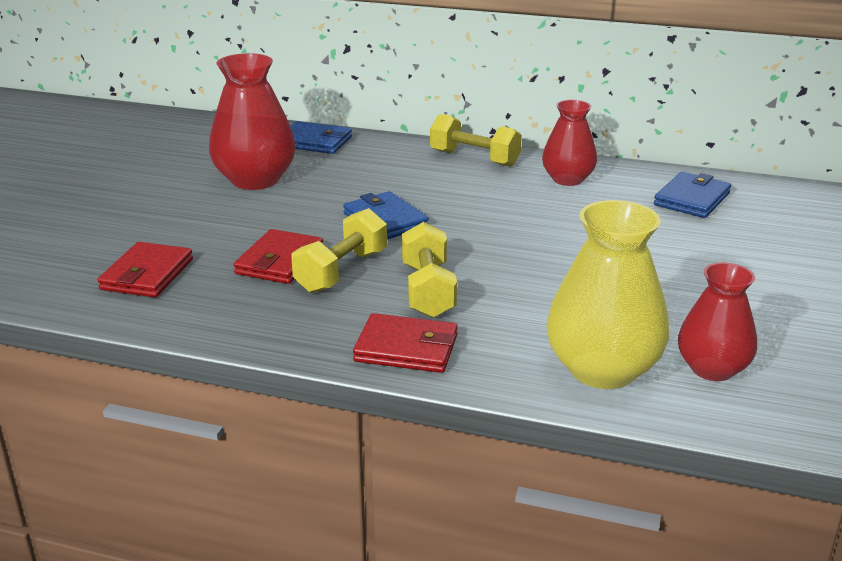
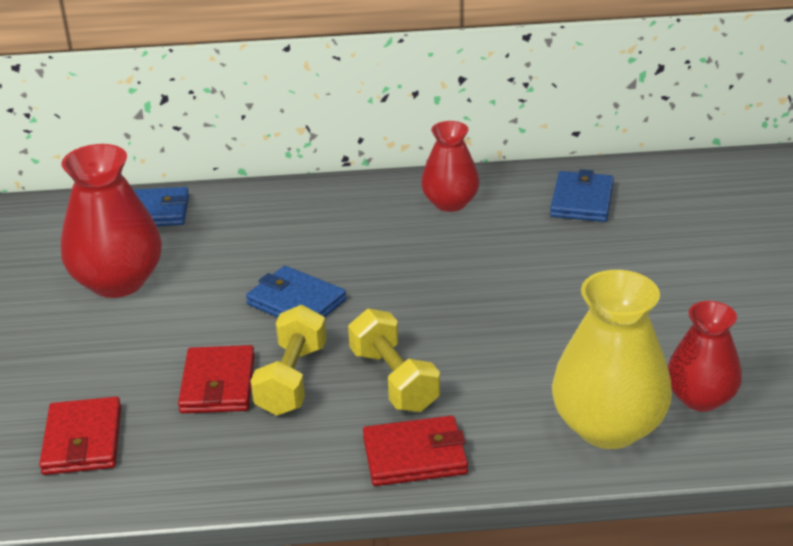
camera: 20 degrees left, 5 degrees up
yellow dumbbell [430,114,522,167] -> none

